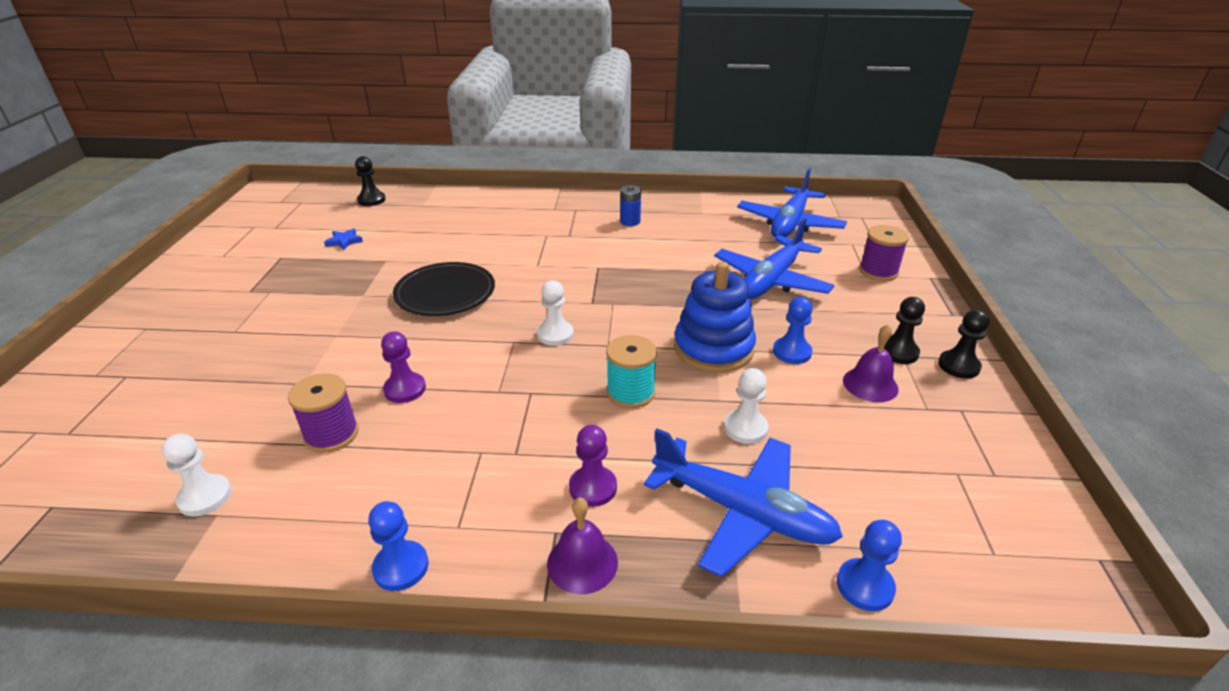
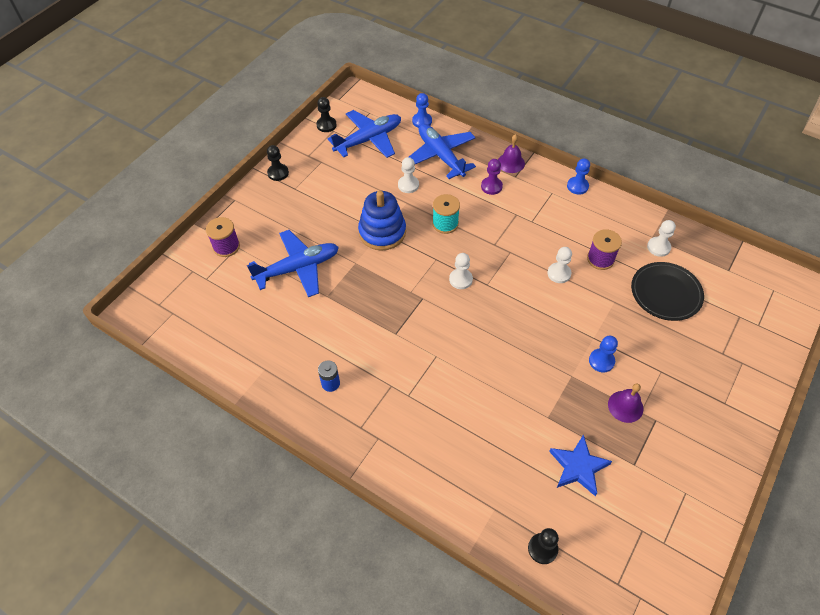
camera: 150 degrees left, 20 degrees up
blue star [324,228,363,250] -> blue star [549,434,612,496], size x1.83
purple pawn [381,331,426,403] -> white pawn [547,247,572,283]
black plate [393,262,495,316] -> black plate moved to [631,262,704,321]
blue plane [737,168,847,238] -> blue plane moved to [328,110,401,158]
blue pawn [773,297,813,364] -> blue pawn moved to [589,336,618,372]
purple bell [843,324,899,402] -> purple bell moved to [608,383,643,423]
black pawn [884,297,925,364] -> black pawn moved to [316,97,337,132]

